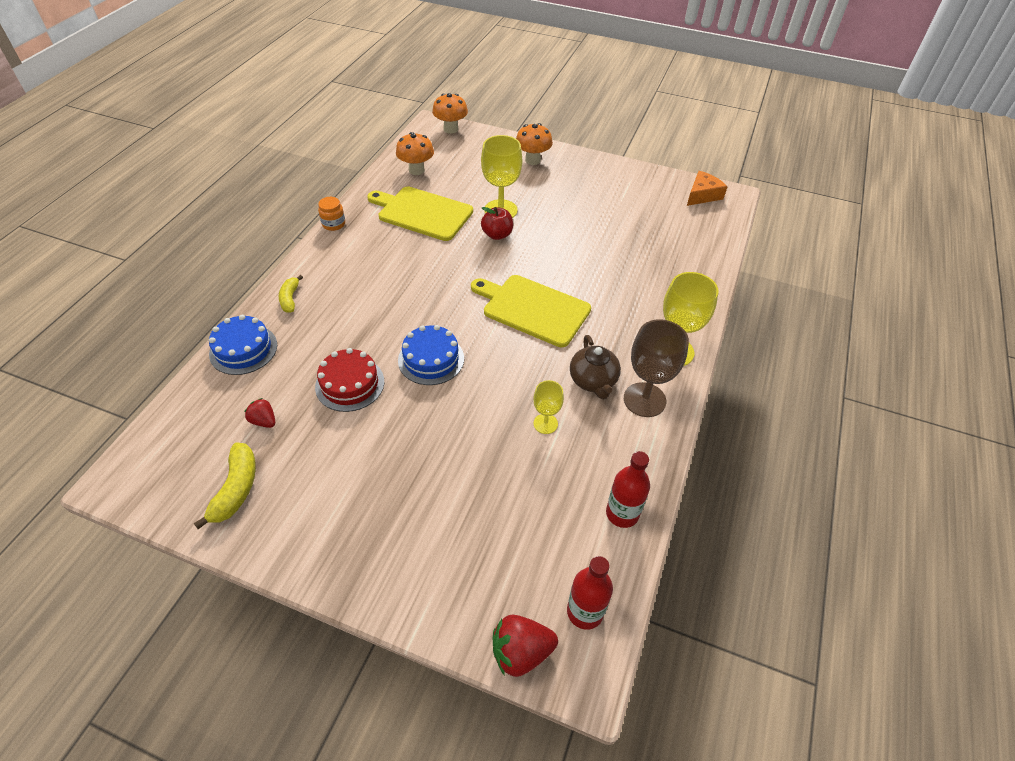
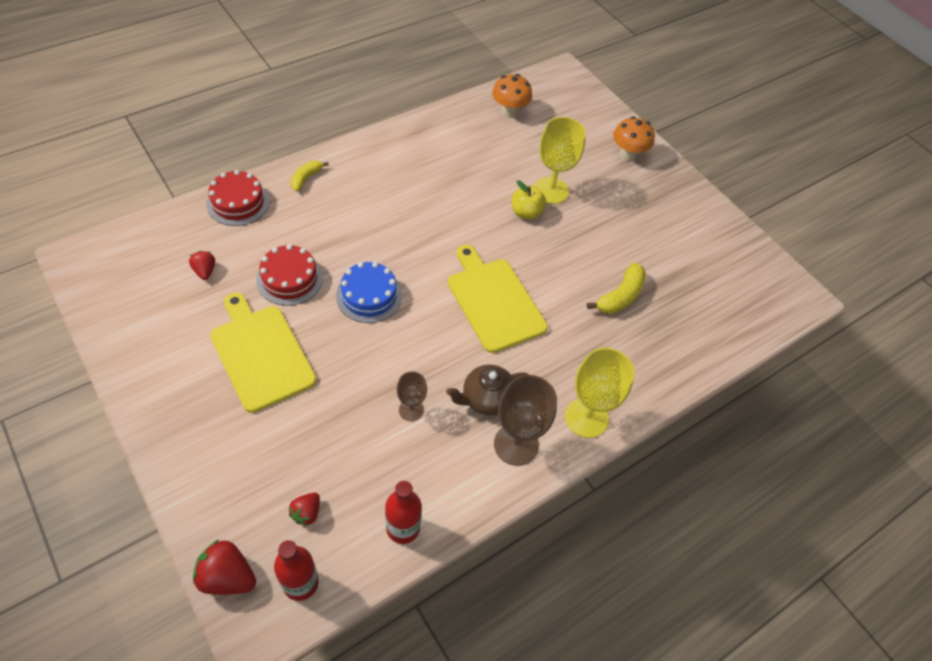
camera: 30 degrees right, 5 degrees up
yellow banana [193,443,256,529] -> yellow banana moved to [587,262,646,314]
blue cake [209,315,277,375] -> red cake [206,170,270,226]
orange jar [318,197,345,231] -> none
yellow cutting board [367,187,473,241] -> yellow cutting board moved to [210,293,316,413]
orange mushroom [432,93,468,134] -> none
red apple [481,207,513,240] -> yellow apple [512,180,546,220]
yellow goblet [533,380,564,434] -> brown goblet [397,371,427,421]
brown teapot [570,335,621,399] -> brown teapot turned 45 degrees clockwise [446,365,529,416]
orange cheese [687,171,728,206] -> none
none -> red strawberry [289,493,320,526]

